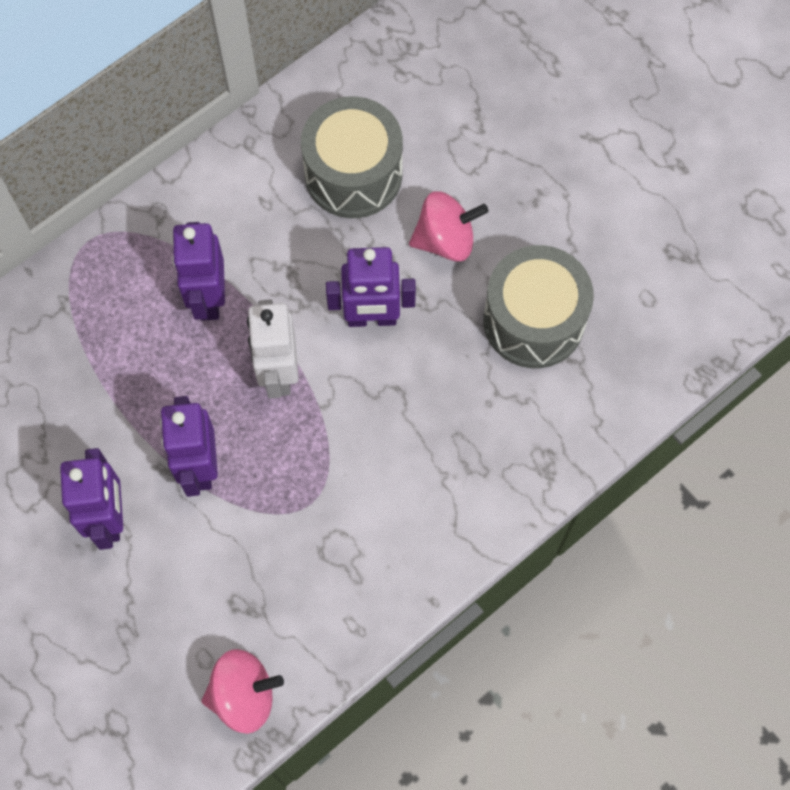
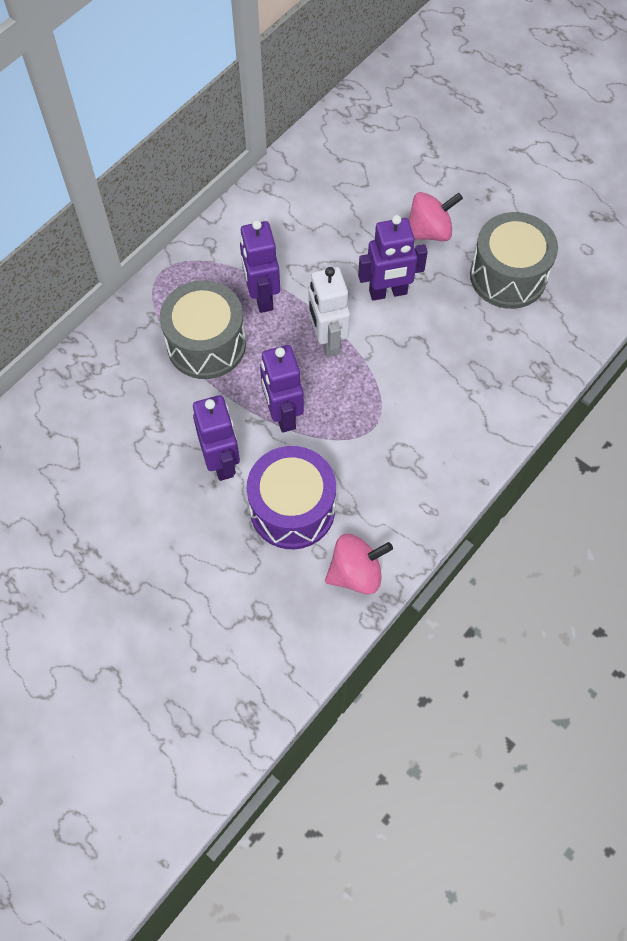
camera: 10 degrees left, 5 degrees down
grey drum [301,97,403,218] -> grey drum moved to [160,280,246,379]
none -> purple drum [247,446,336,549]

